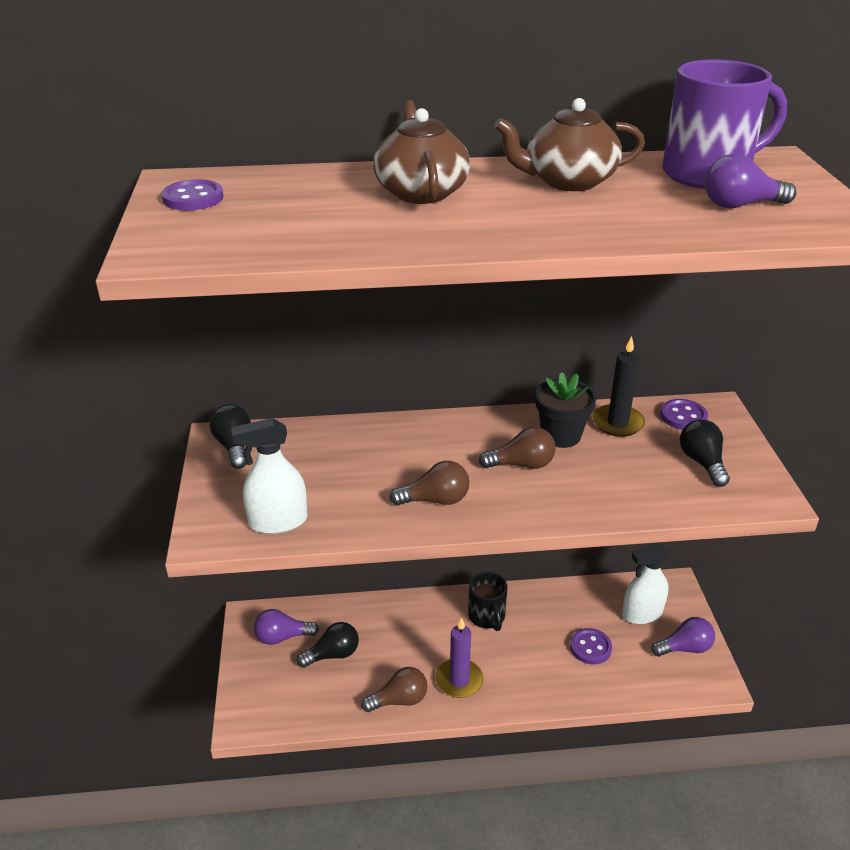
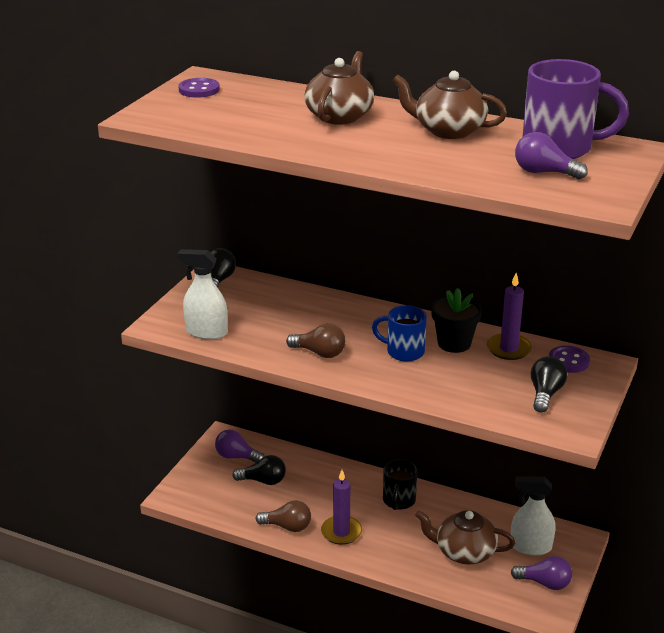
camera: 30 degrees right, 5 degrees down
brown light bulb [479,427,556,469] -> blue mug [372,305,427,362]
purple button [570,628,612,665] -> brown teapot [415,510,515,565]
black candle [593,336,645,437] -> purple candle [487,273,532,360]

